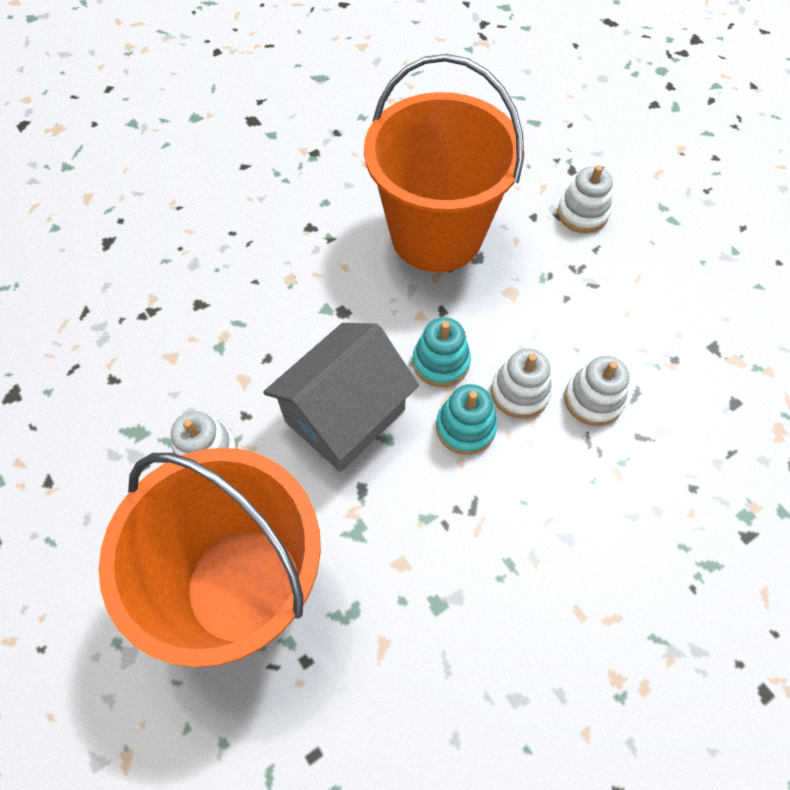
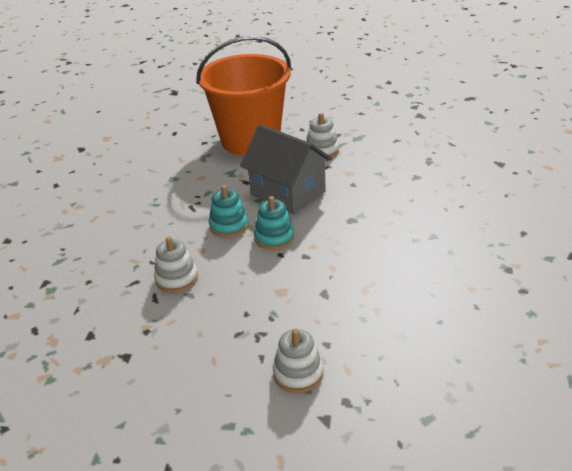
camera: 135 degrees right, 25 degrees down
grey house [263,323,419,472] -> grey house turned 45 degrees counterclockwise [240,124,332,215]
orange bucket [364,54,524,272] -> none
white stacking toy [491,348,552,419] -> none

